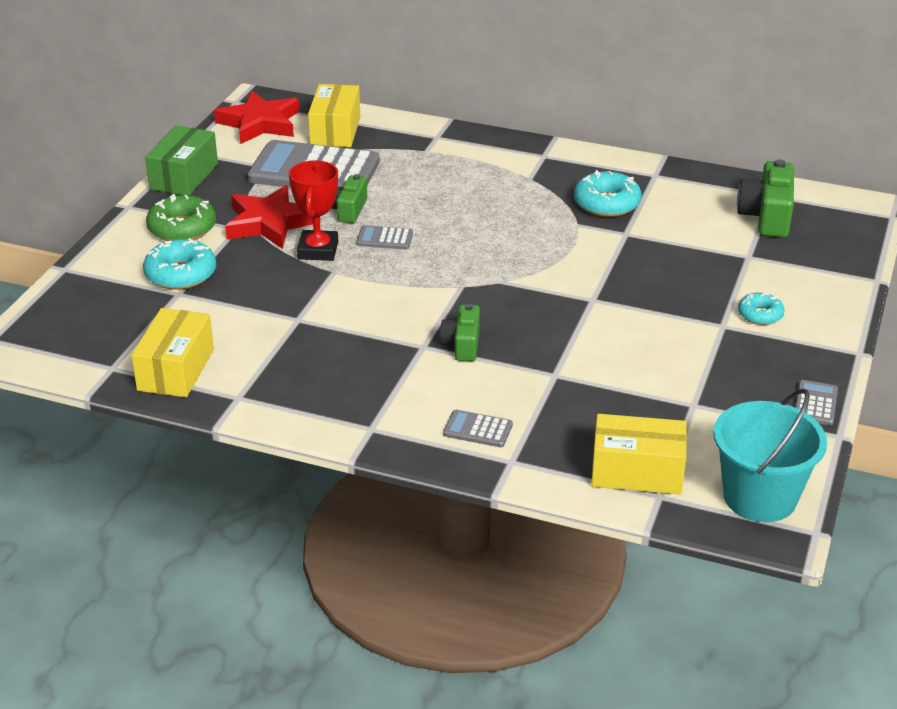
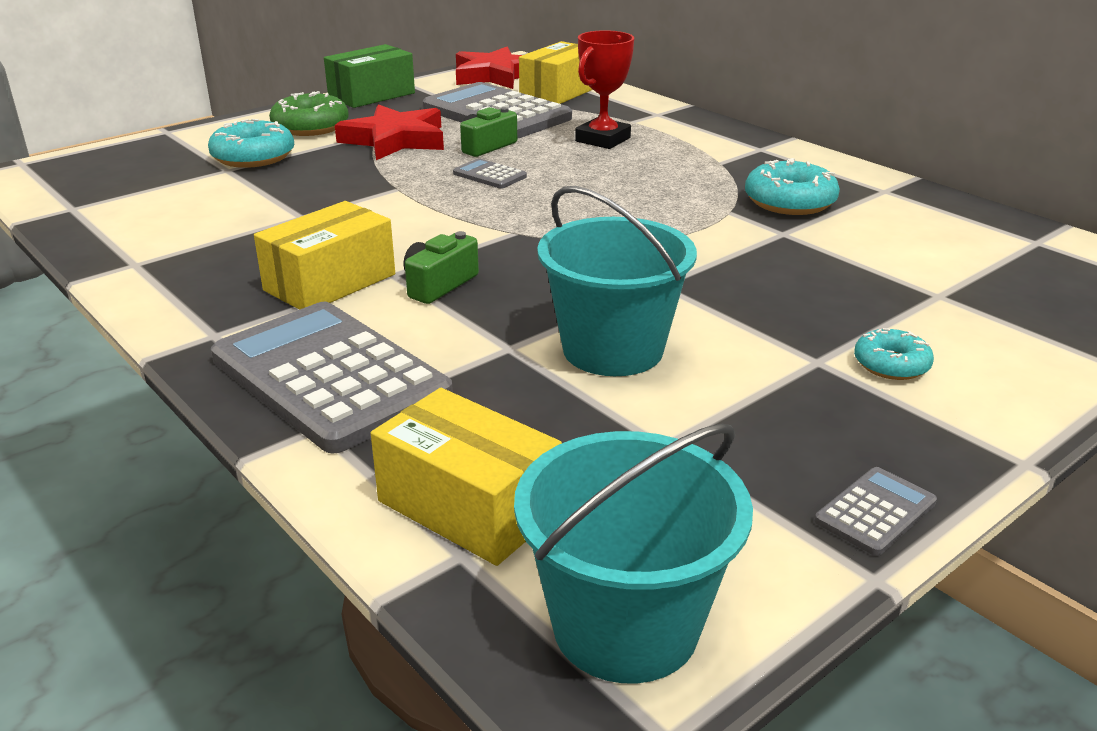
camera: 30 degrees right, 5 degrees down
yellow box [131,308,214,397] -> yellow box moved to [254,201,395,310]
red trophy [289,160,338,261] -> red trophy moved to [575,30,634,149]
grey calculator [443,410,513,447] -> grey calculator [211,302,453,453], size x2.40
green camera [737,159,794,238] -> none
none -> turquoise bucket [537,186,697,376]

